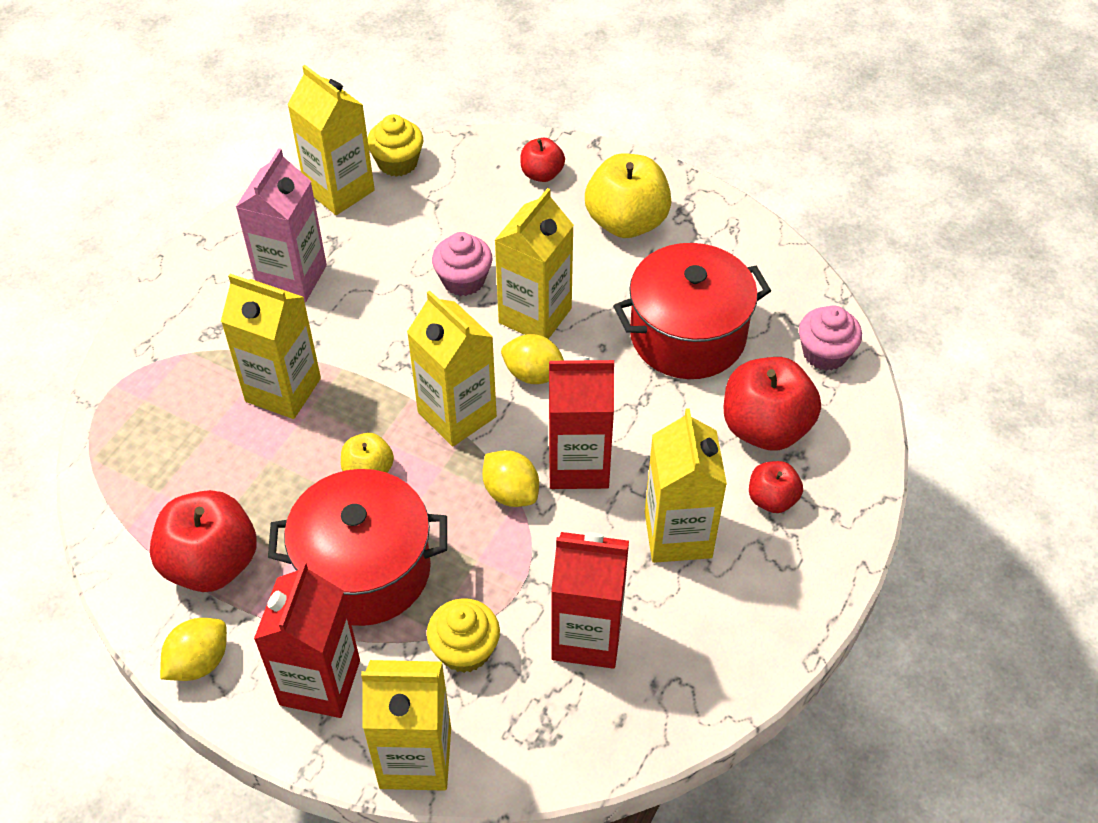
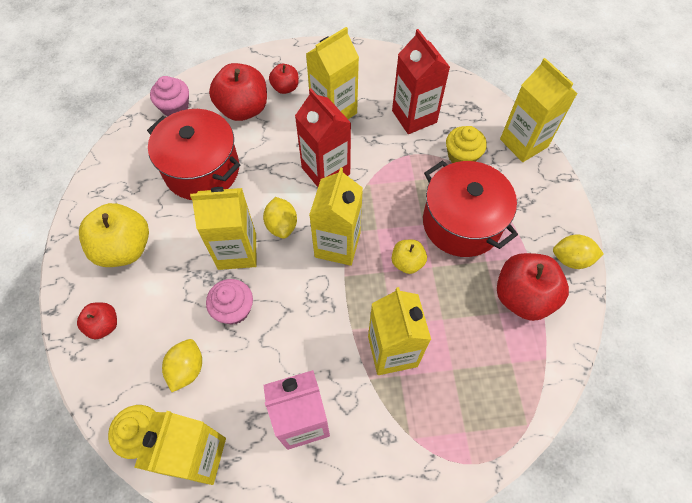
camera: 125 degrees left, 10 degrees up
red carton [254,562,360,718] -> none
yellow lemon [482,450,539,507] -> yellow lemon moved to [162,339,202,392]

